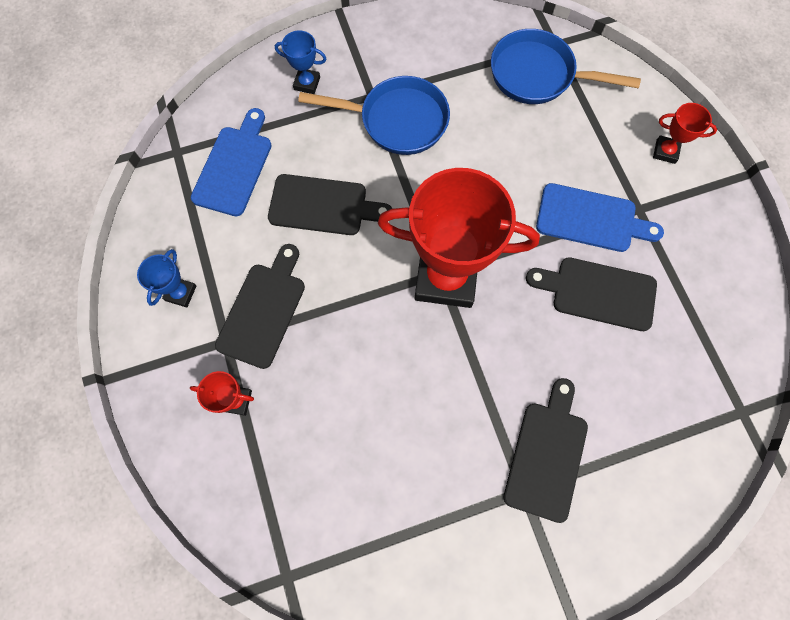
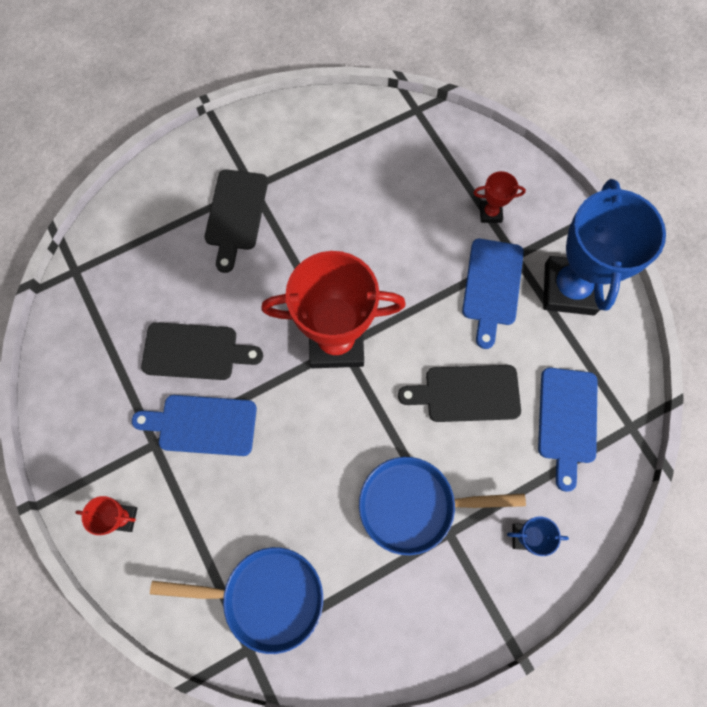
camera: 170 degrees right, 0 degrees up
blue trophy [137,249,196,308] -> blue trophy [543,179,666,315], size x2.36
black cutting board [215,244,305,369] -> blue cutting board [462,239,524,349]

